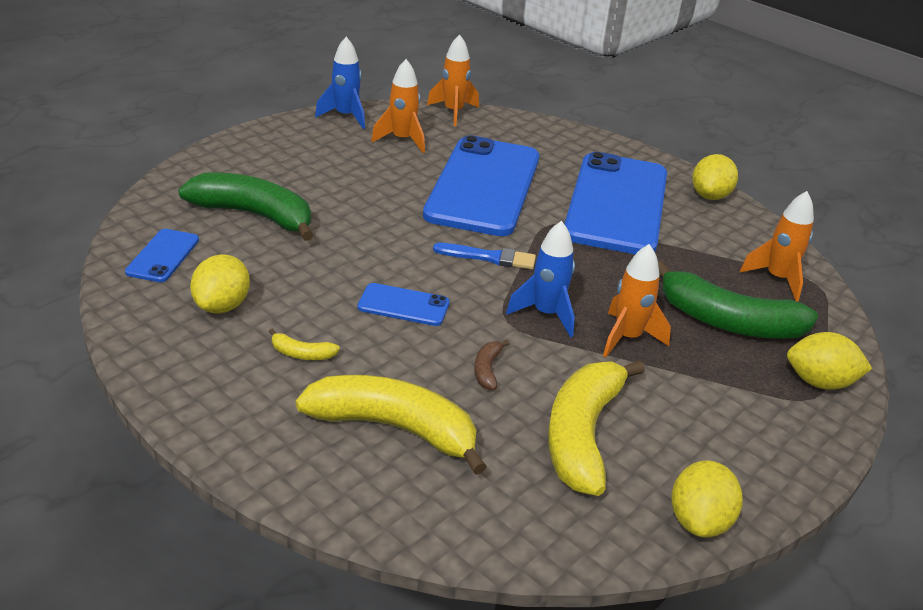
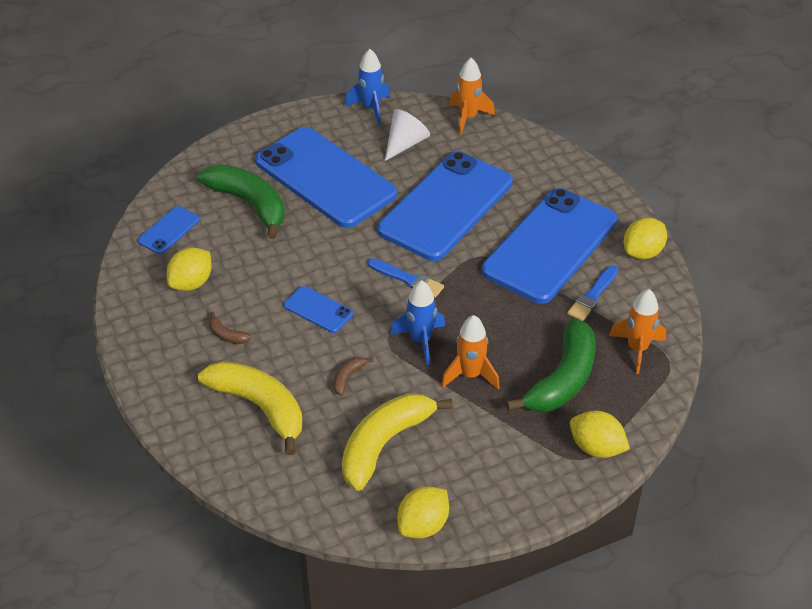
camera: 25 degrees right, 10 degrees up
yellow banana [269,328,340,360] -> brown banana [209,312,252,344]
orange rocket [371,59,425,153] -> white cone [385,109,430,161]
green banana [658,261,818,339] -> green banana turned 105 degrees counterclockwise [506,318,595,412]
none -> blue phone [255,127,397,228]
none -> blue brush [567,265,618,321]

